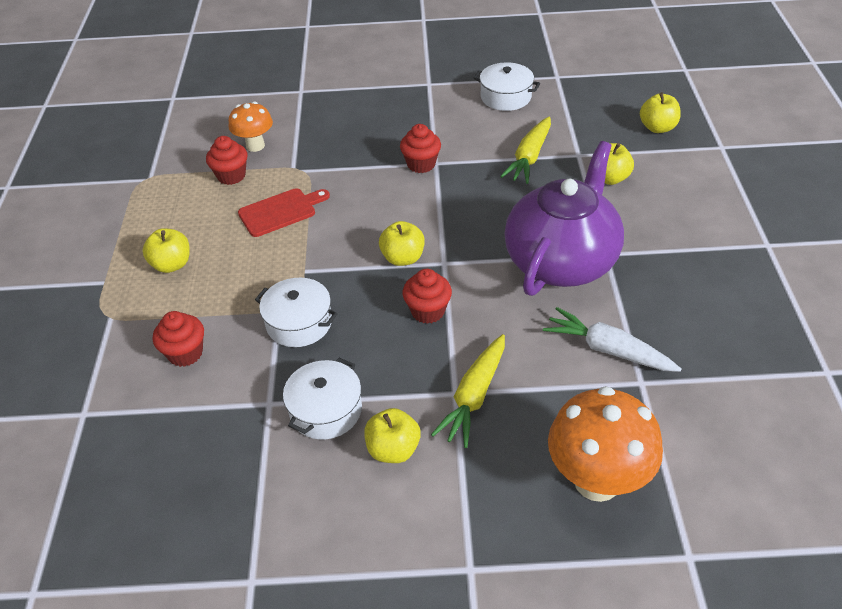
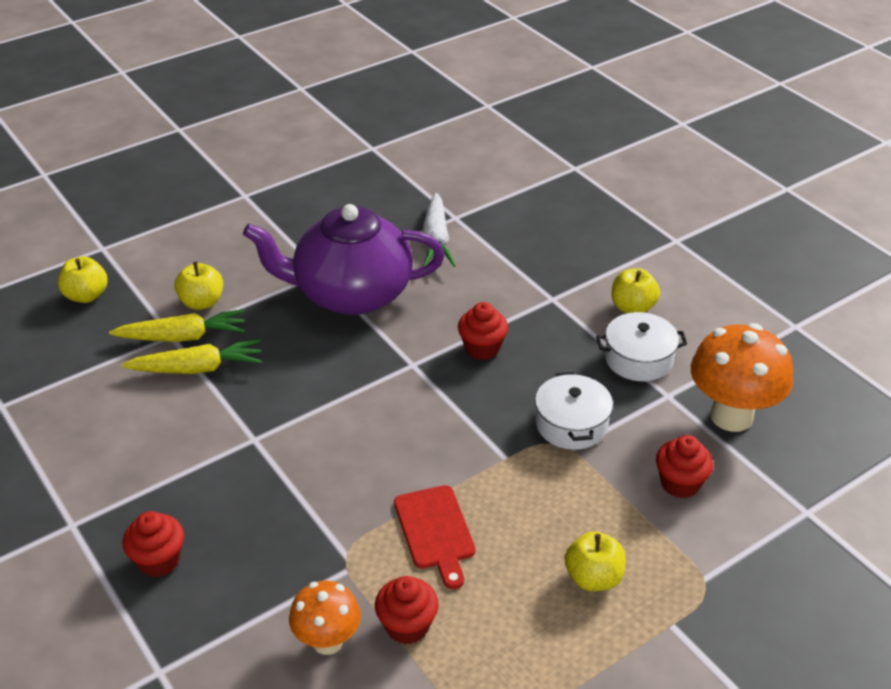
camera: 125 degrees left, 5 degrees down
red cutting board [238,188,330,237] -> red cutting board turned 135 degrees counterclockwise [394,485,476,589]
yellow apple [379,221,425,266] -> none
red cupcake [400,124,441,173] -> red cupcake moved to [122,511,184,577]
yellow carrot [431,334,505,448] -> yellow carrot moved to [109,309,246,342]
white pot [474,62,540,111] -> none
orange mushroom [548,386,663,502] -> orange mushroom moved to [691,323,793,432]

